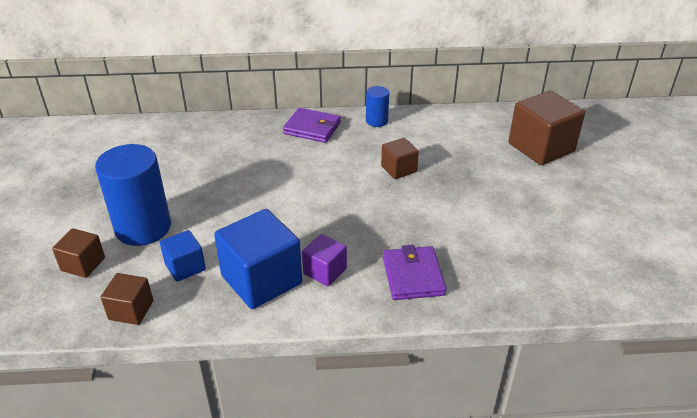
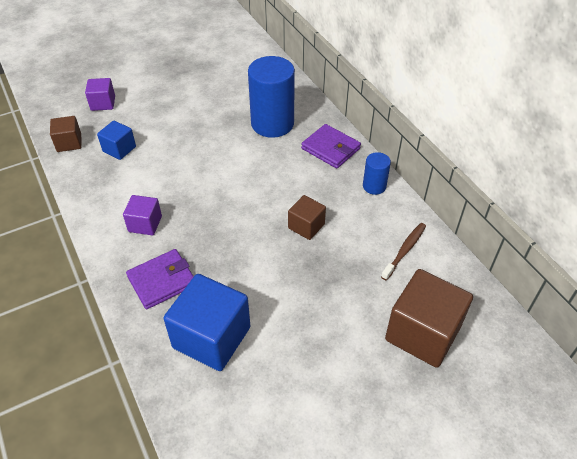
camera: 65 degrees right, 10 degrees up
brown cube [52,228,105,278] -> purple cube [85,78,115,111]
blue cylinder [95,144,171,246] -> blue cylinder moved to [248,56,295,138]
blue cube [214,209,302,309] -> blue cube moved to [164,274,250,371]
purple wallet [283,108,341,143] -> purple wallet turned 45 degrees counterclockwise [301,124,361,169]
none -> brown toothbrush [381,223,426,281]

